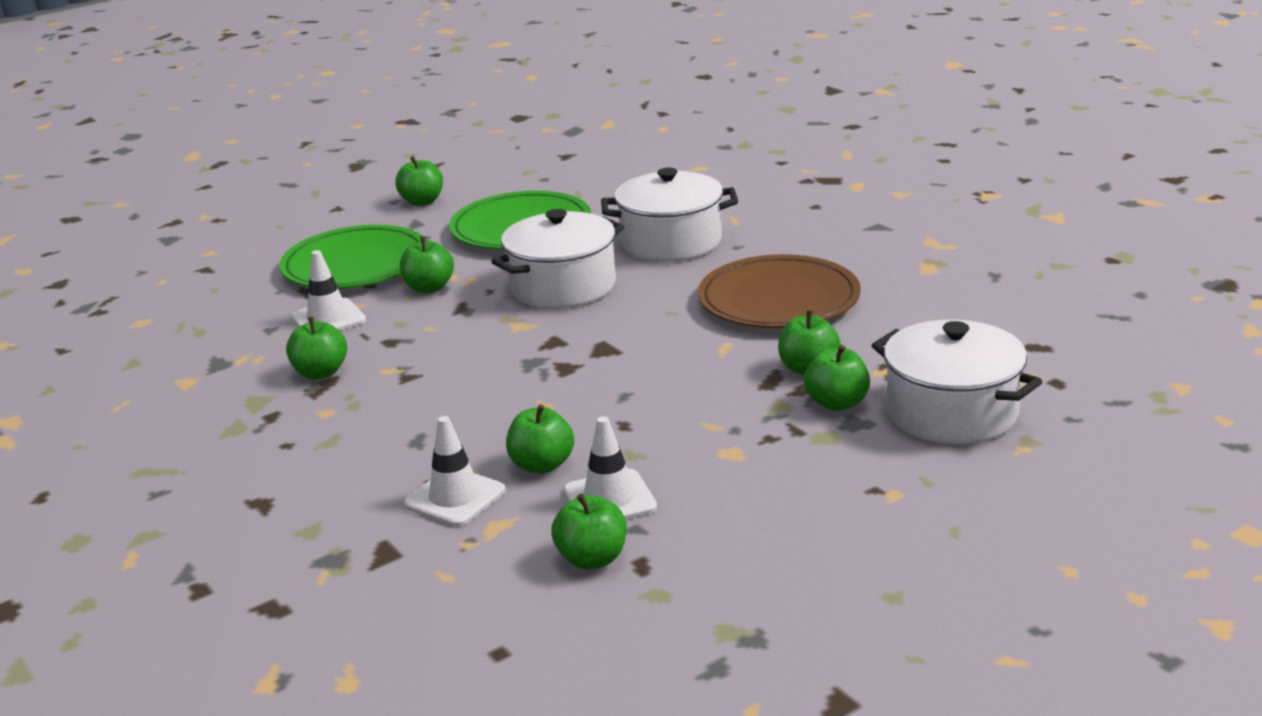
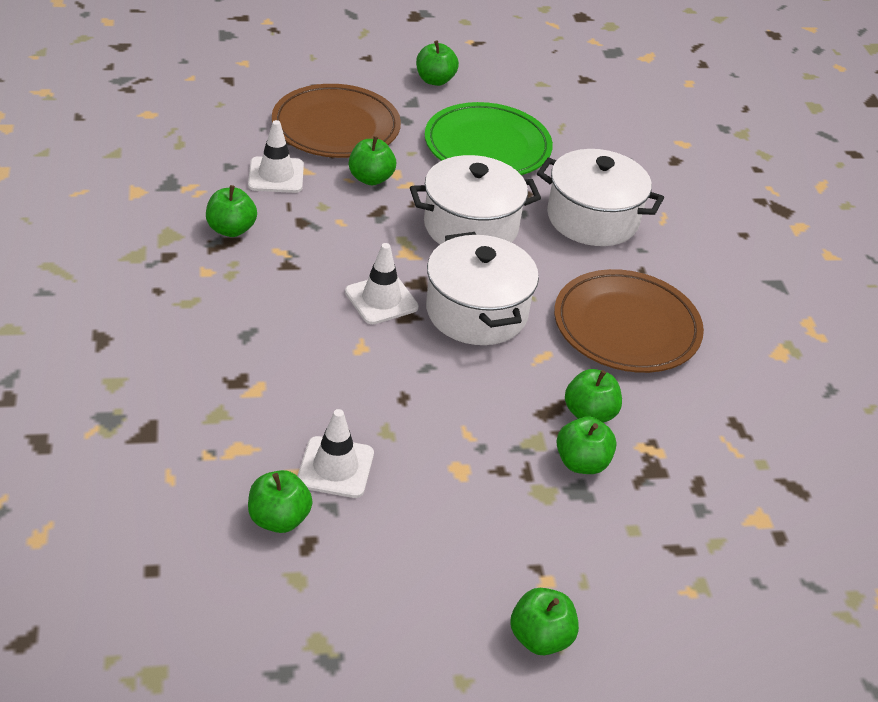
camera: 20 degrees right, 15 degrees up
green plate [279,225,426,289] -> brown plate [272,84,401,158]
white traffic cone [404,416,506,526] -> white traffic cone moved to [345,243,419,324]
green apple [506,404,574,474] -> green apple moved to [510,588,579,655]
white pot [871,320,1042,444] -> white pot moved to [426,232,539,345]

